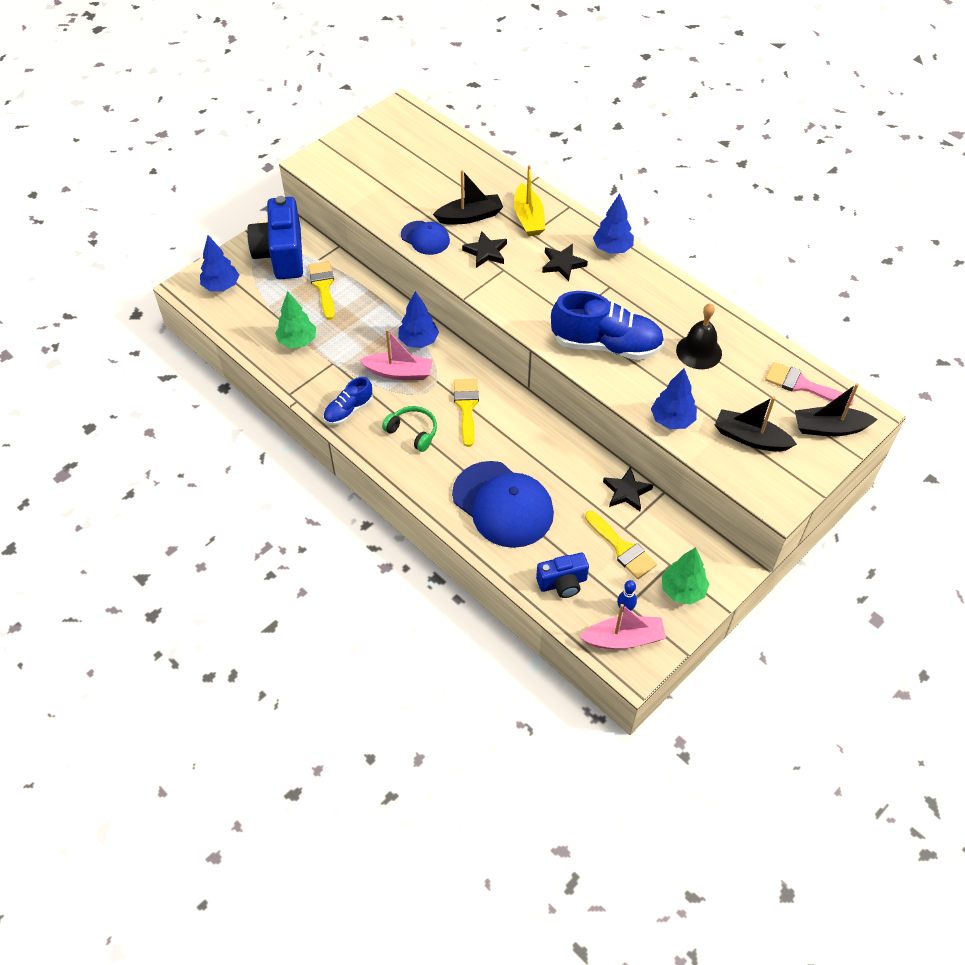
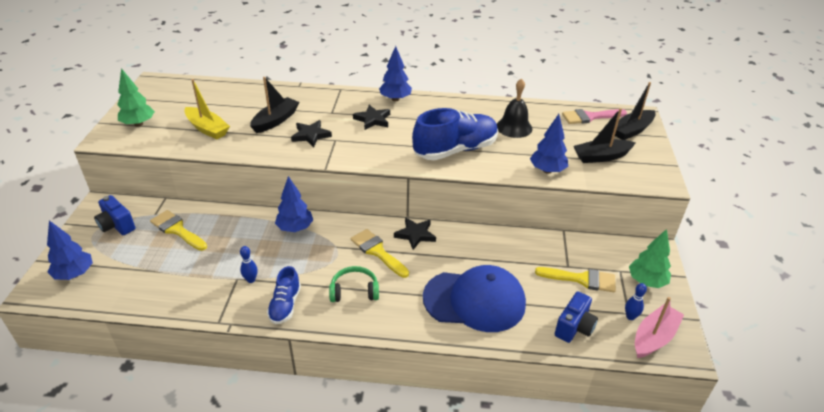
camera: 40 degrees left, 15 degrees down
blue camera [247,196,303,279] -> blue camera [94,195,136,235], size x0.55
green tree [275,291,316,348] -> green tree moved to [117,68,155,127]
pink boat [359,329,433,380] -> none
blue cap [401,221,450,255] -> none
yellow boat [514,165,545,236] -> yellow boat moved to [184,79,230,139]
black star [603,467,653,511] -> black star moved to [394,217,436,250]
none -> blue bowling pin [240,246,258,283]

